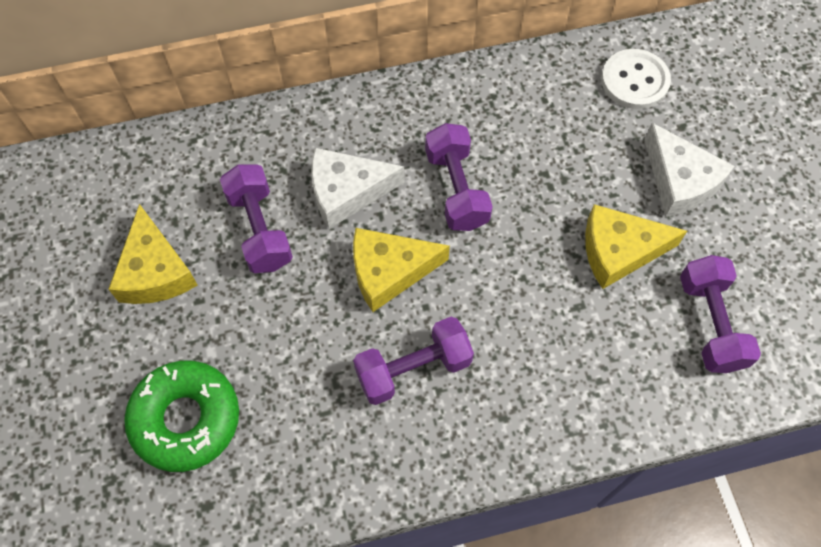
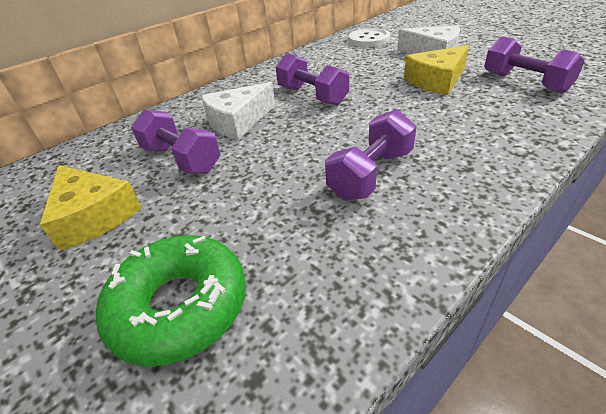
camera: 25 degrees left, 25 degrees down
yellow cheese [353,228,450,312] -> none

